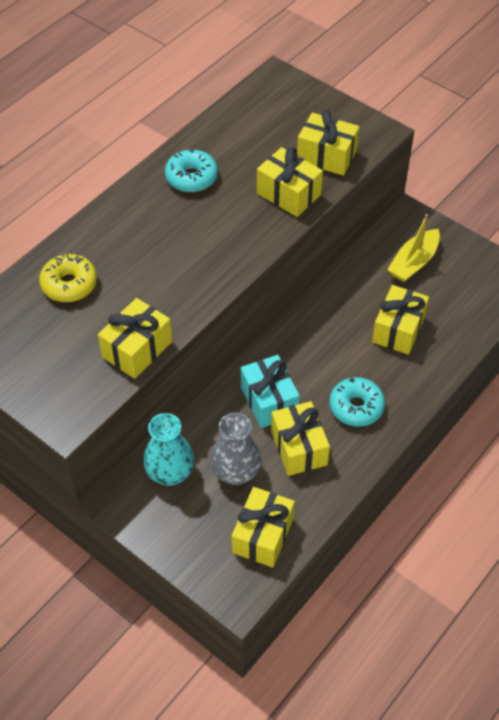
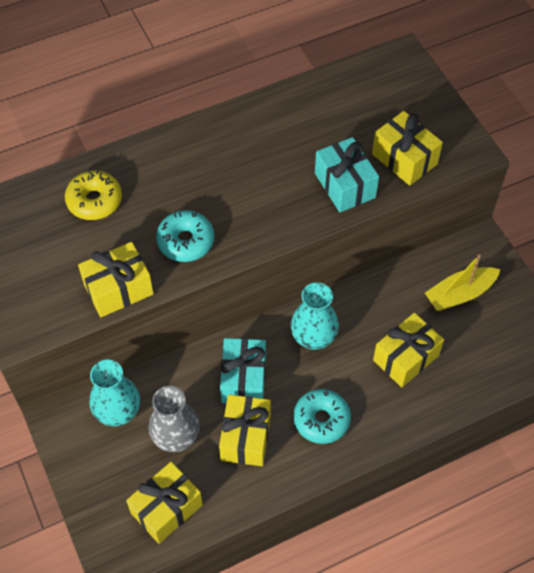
camera: 25 degrees right, 5 degrees up
turquoise donut [165,148,218,192] -> turquoise donut moved to [156,210,214,262]
yellow gift [257,147,323,217] -> turquoise gift [315,137,379,212]
none -> turquoise vase [290,282,339,350]

